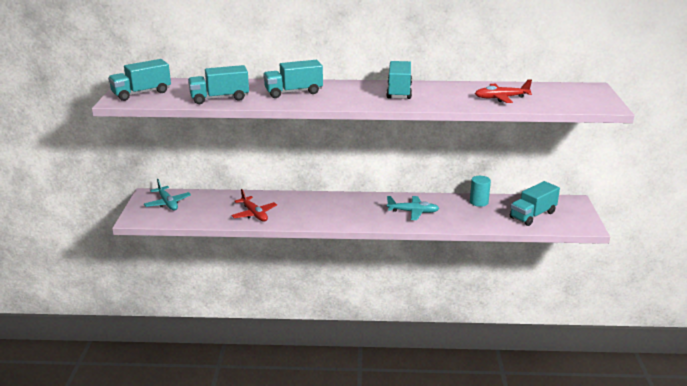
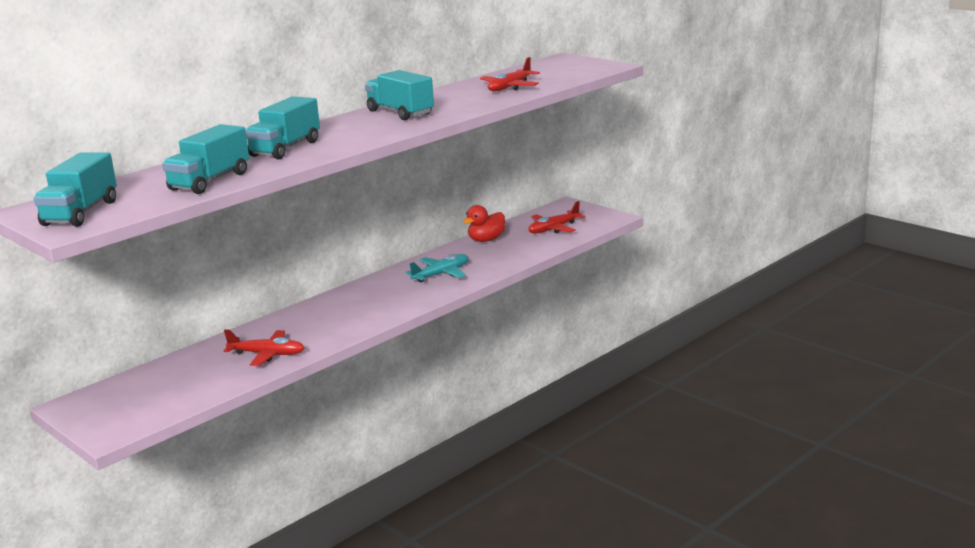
camera: 45 degrees left, 5 degrees down
turquoise plane [144,179,191,210] -> none
turquoise cylinder [470,176,491,207] -> red duck [463,205,505,242]
turquoise truck [510,181,560,226] -> red plane [528,201,586,233]

